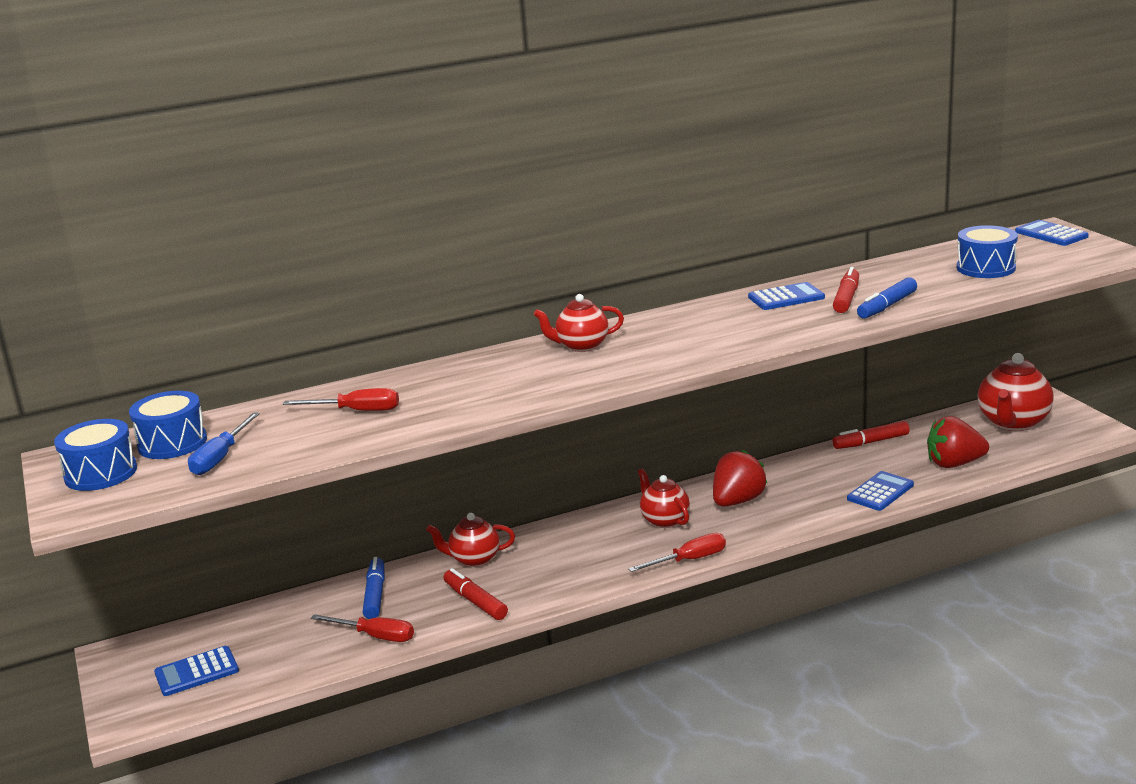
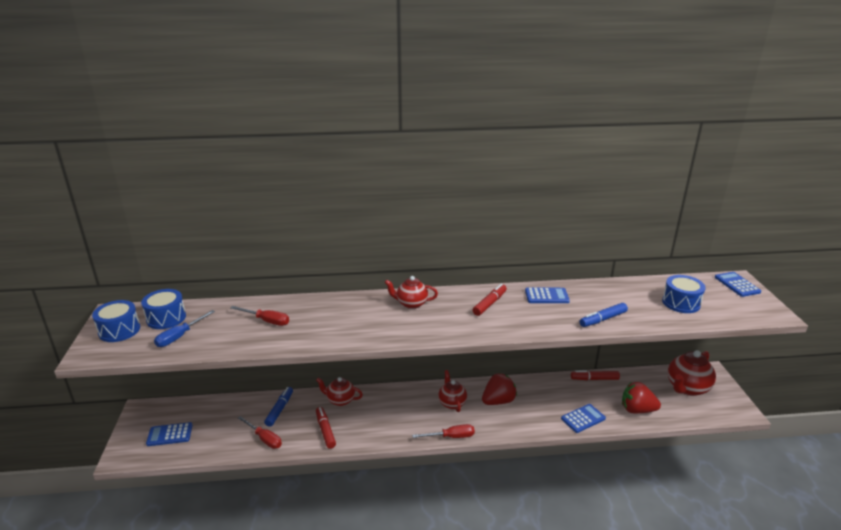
camera: 15 degrees right, 5 degrees up
red marker [833,267,859,313] -> red marker moved to [473,284,507,316]

